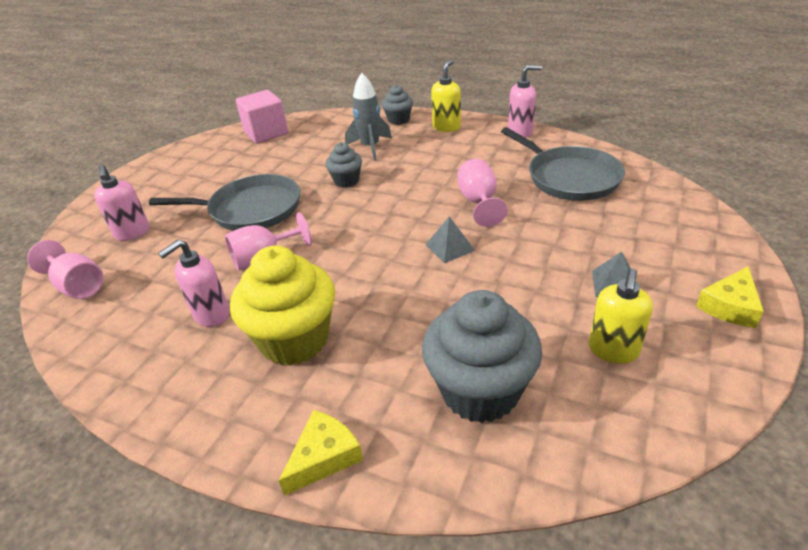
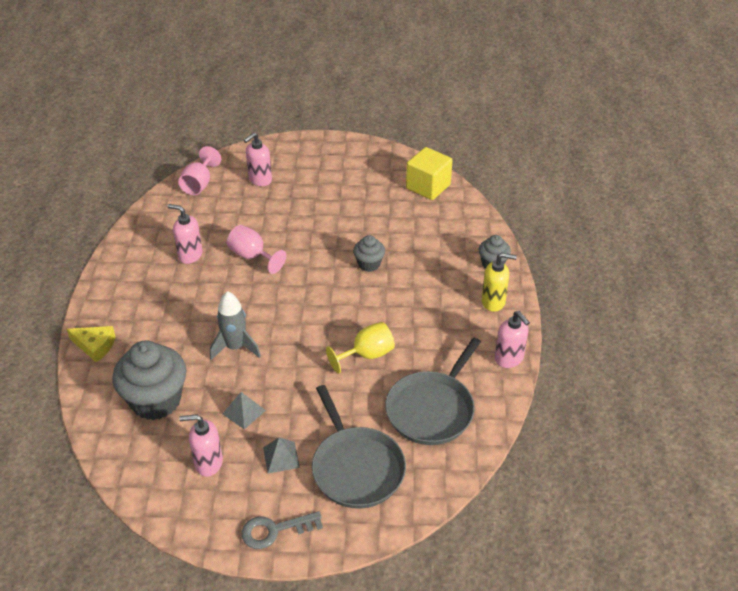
camera: 65 degrees right, 5 degrees up
grey pan [149,174,300,231] -> grey pan moved to [312,385,406,509]
yellow cupcake [230,246,335,366] -> none
pink cube [236,90,288,143] -> yellow cube [406,147,453,200]
grey rocket [345,73,392,161] -> grey rocket moved to [210,291,261,360]
grey pyramid [425,217,475,263] -> grey pyramid moved to [222,392,266,430]
pink goblet [457,159,508,227] -> yellow goblet [326,322,395,374]
yellow soap dispenser [589,268,653,364] -> pink soap dispenser [179,414,223,477]
yellow cheese [696,266,764,328] -> grey key [241,511,323,549]

